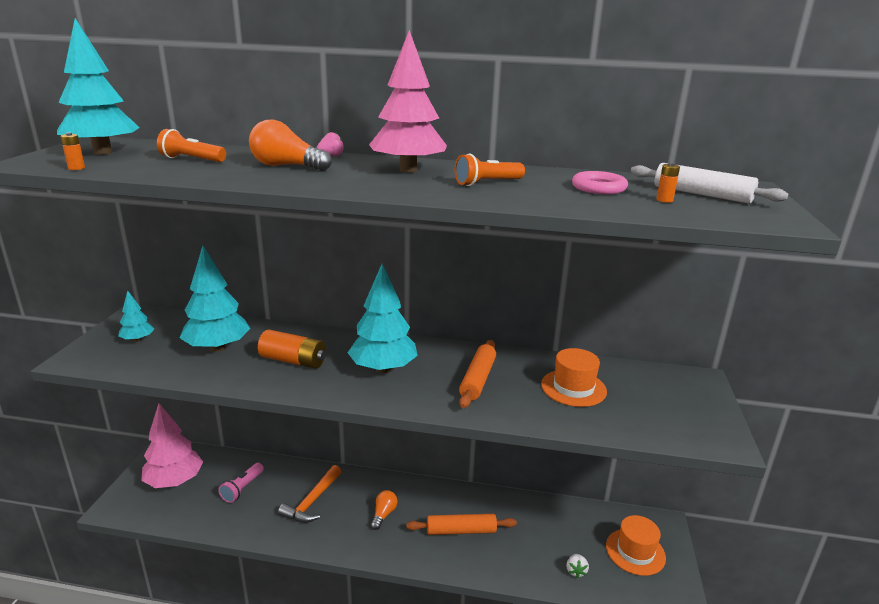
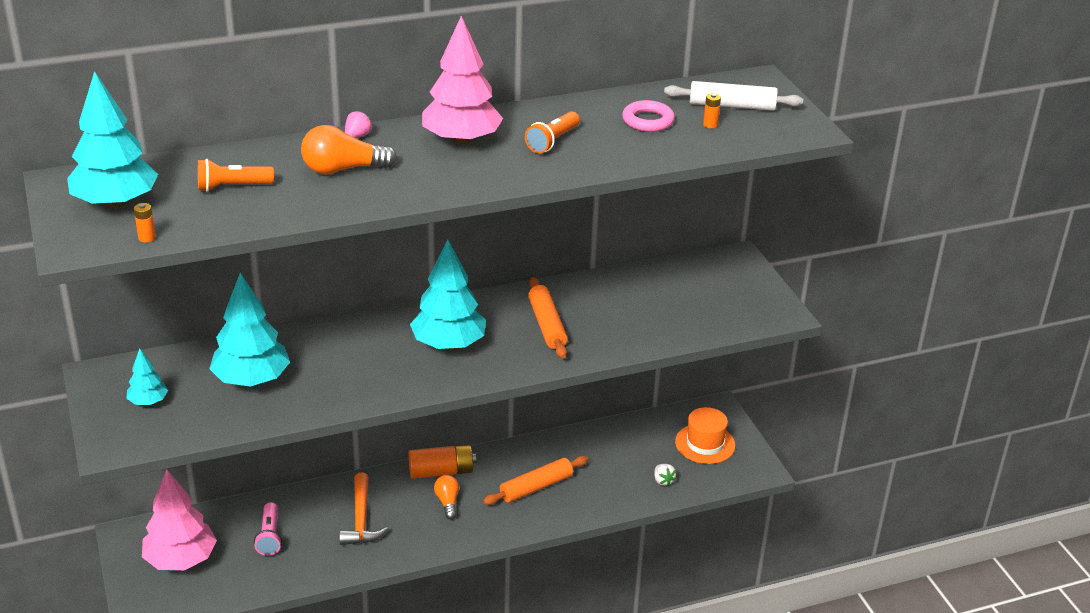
camera: 30 degrees left, 10 degrees up
orange battery [258,329,326,369] -> orange battery moved to [408,444,476,479]
orange hat [541,348,607,407] -> none

